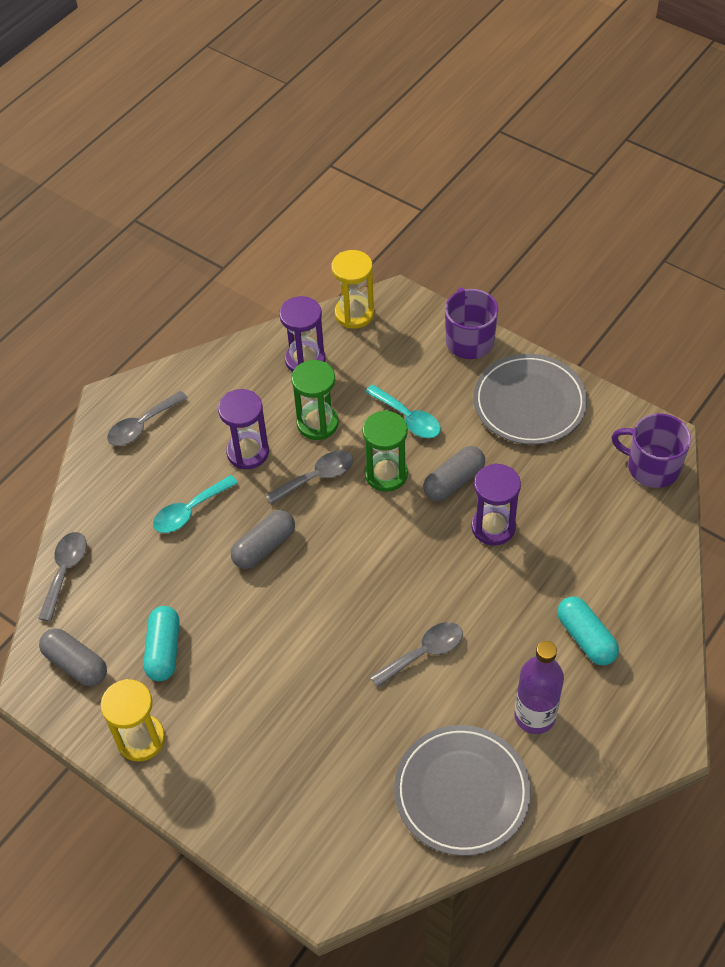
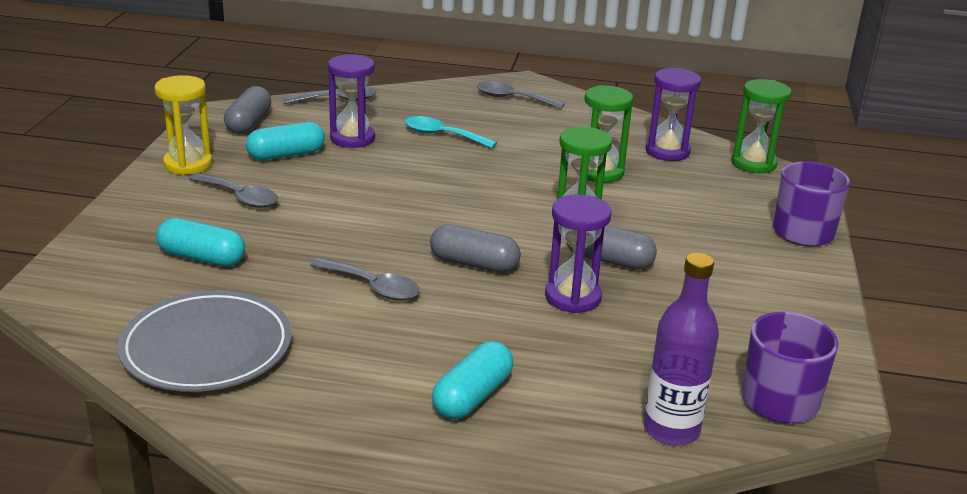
camera: 60 degrees right, 25 degrees down
purple hourglass [218,389,269,469] -> purple hourglass moved to [328,54,375,148]
grey capsule [231,510,295,569] -> grey capsule moved to [430,224,521,273]
grey spoon [265,451,353,505] -> grey spoon moved to [188,173,278,208]
yellow hourglass [331,250,374,329] -> green hourglass [731,79,792,173]
turquoise spoon [365,384,441,438] -> none
grey plate [473,354,587,445] -> none
purple bottle [514,641,564,734] -> purple bottle moved to [643,252,719,446]
none -> turquoise capsule [156,218,245,267]

